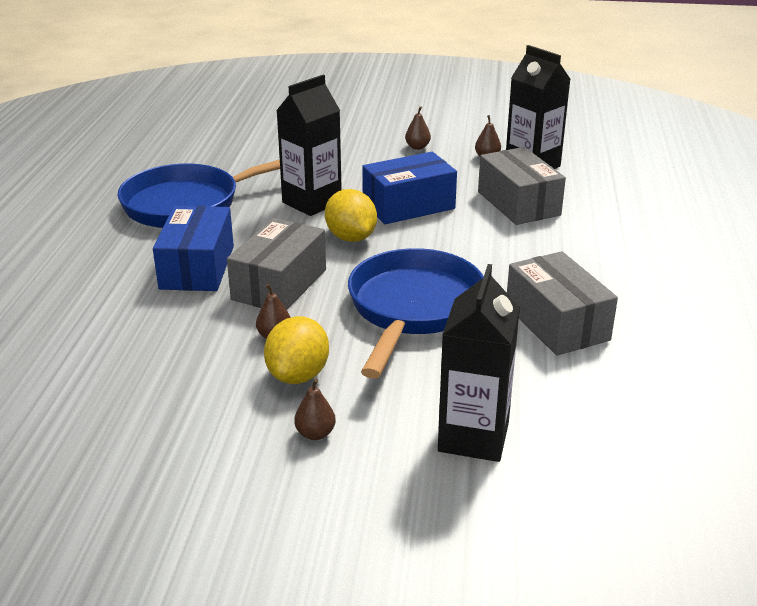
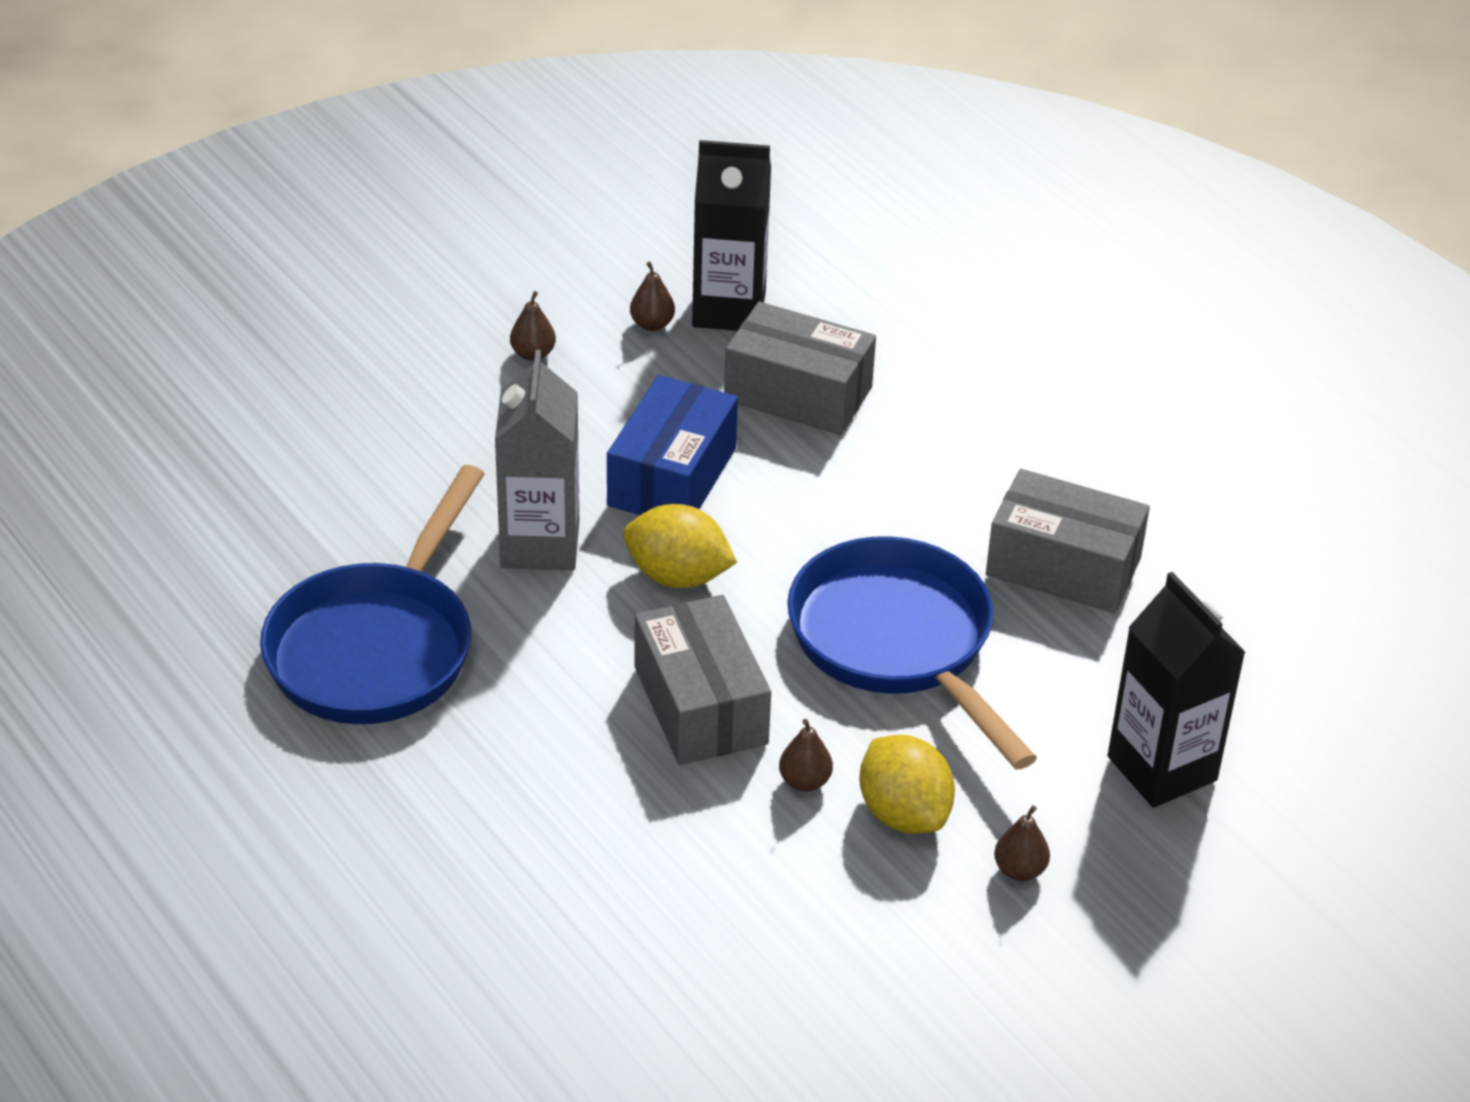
camera: 45 degrees left, 10 degrees up
blue box [153,206,234,291] -> none
black carton [276,75,342,216] -> grey carton [495,350,579,570]

